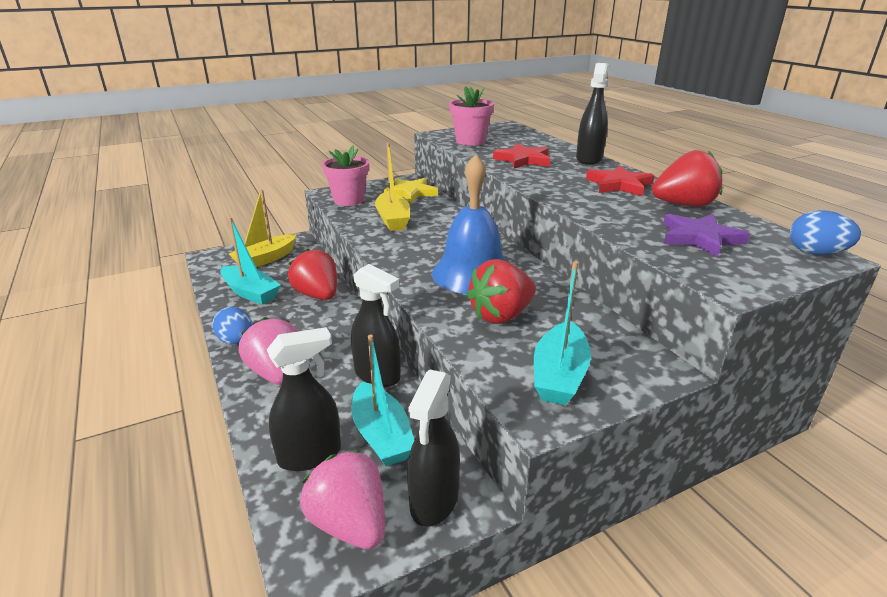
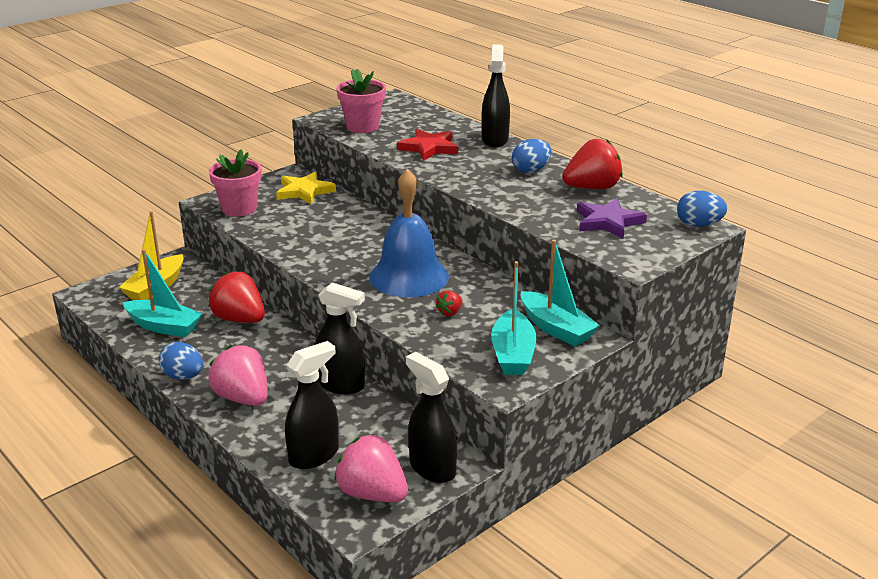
camera: 15 degrees left, 0 degrees up
turquoise boat [352,335,414,466] -> turquoise boat moved to [521,240,600,346]
yellow boat [375,143,410,231] -> none
black spray bottle [407,369,460,527] -> black spray bottle turned 135 degrees clockwise [406,352,457,483]
red strawberry [467,259,536,324] -> red strawberry [436,290,462,316], size x0.46
red star [586,165,654,196] -> blue egg [512,139,552,173]

